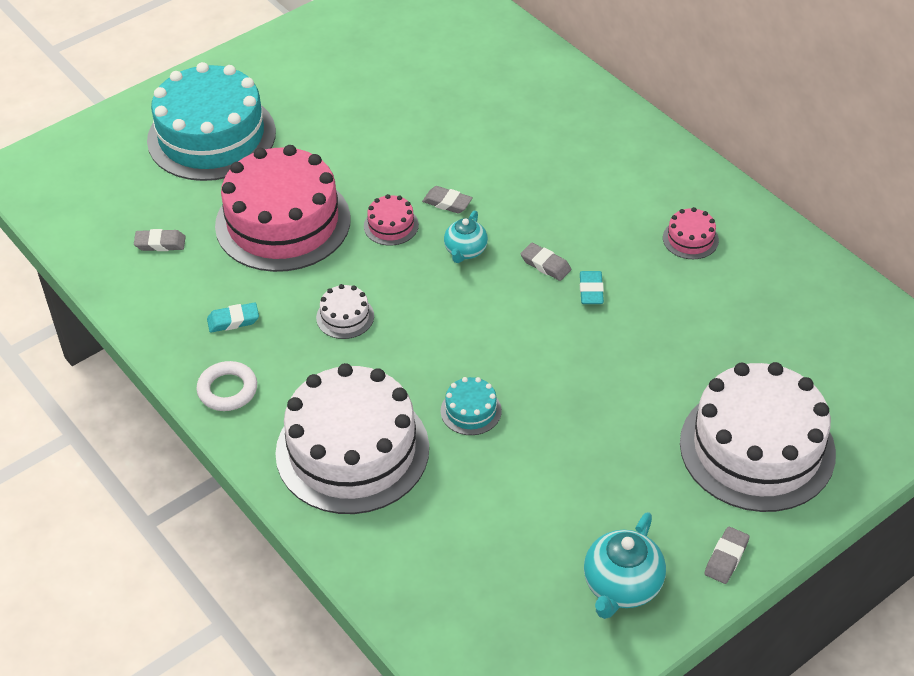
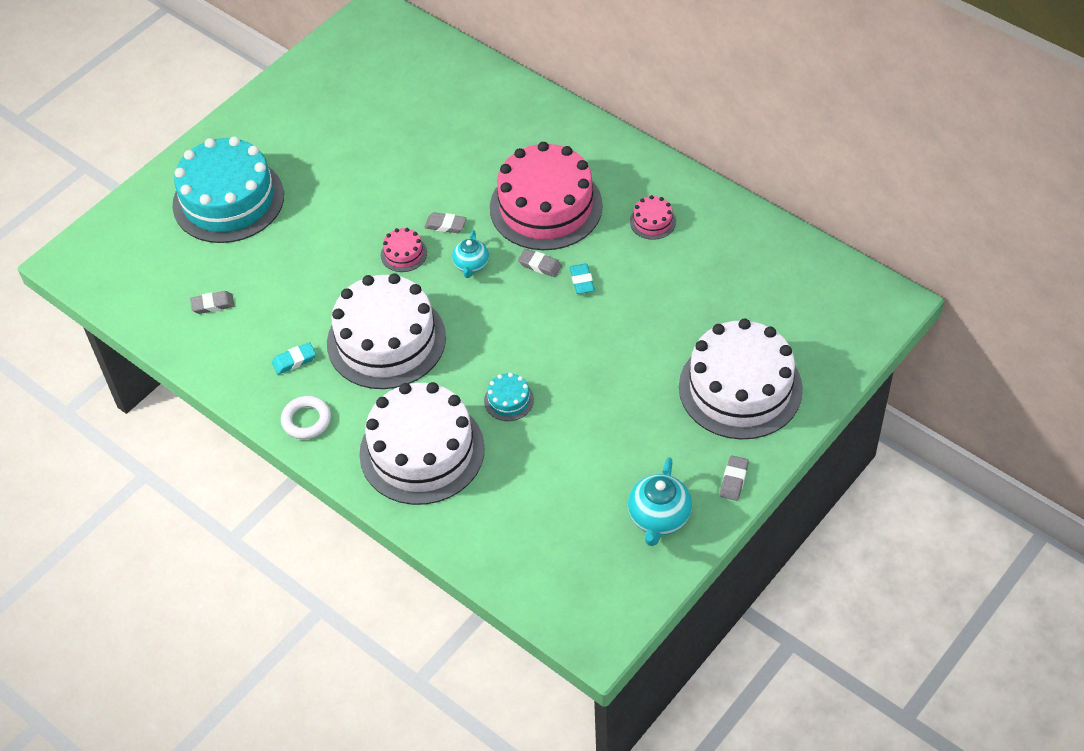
camera: 10 degrees left, 5 degrees up
pink cake [215,145,350,272] -> pink cake moved to [490,142,603,250]
white cake [316,284,374,339] -> white cake [327,273,446,389], size x2.47

